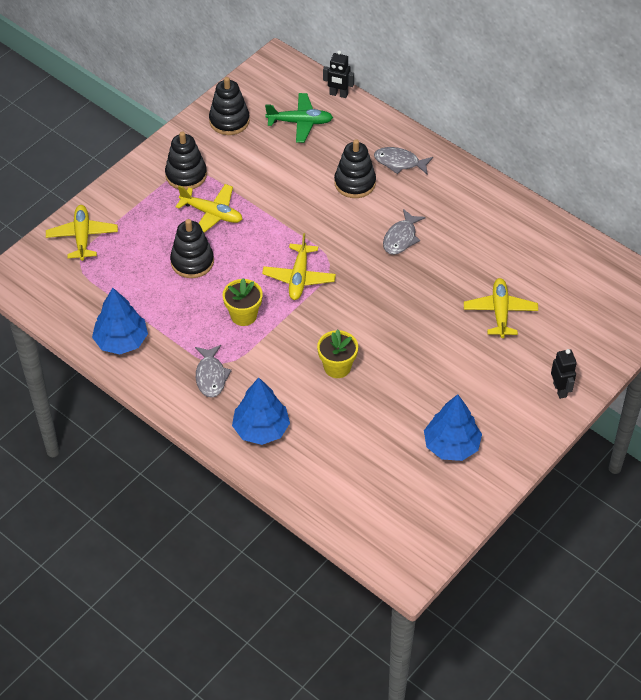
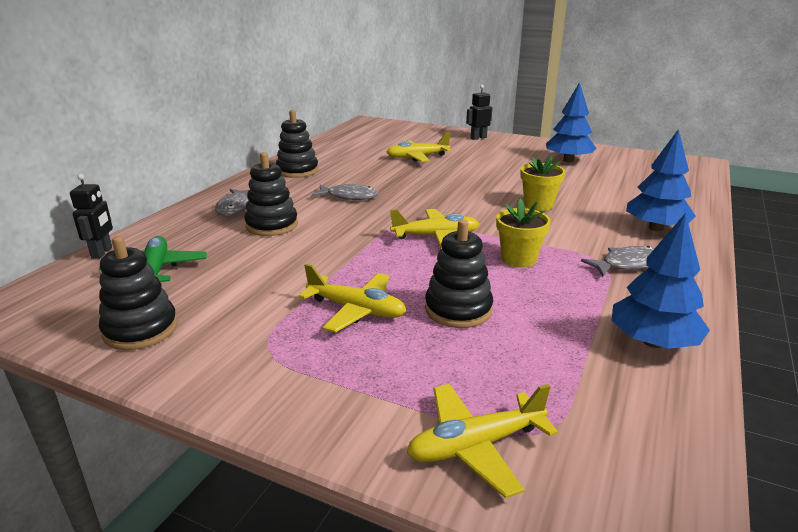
camera: 105 degrees left, 25 degrees down
black stacking toy [165,131,207,190] -> black stacking toy moved to [276,110,319,178]
yellow plane [175,184,243,233] -> yellow plane turned 105 degrees clockwise [298,264,406,333]

